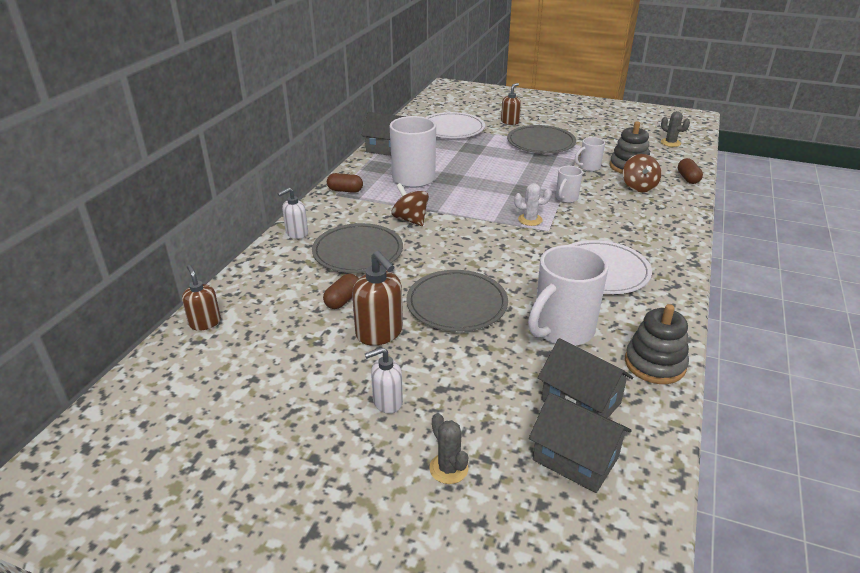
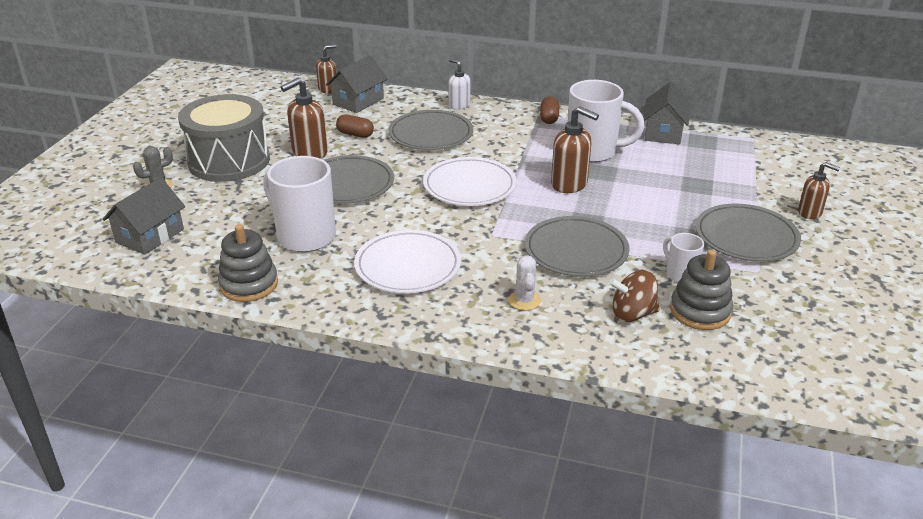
camera: 85 degrees right, 0 degrees up
white soap dispenser [365,347,403,414] -> grey drum [178,94,270,182]
brown spinning top [391,183,429,226] -> none
white plate [426,112,485,138] -> white plate moved to [423,157,517,206]
white cactus [514,183,551,226] -> white cactus moved to [509,255,541,310]
grey house [538,338,633,418] -> grey house moved to [326,55,388,113]
white mug [556,166,583,203] -> grey plate [524,216,629,277]
grey cactus [661,111,690,147] -> none
brown capsule [678,158,703,184] -> none
none -> brown soap dispenser [551,106,599,193]

